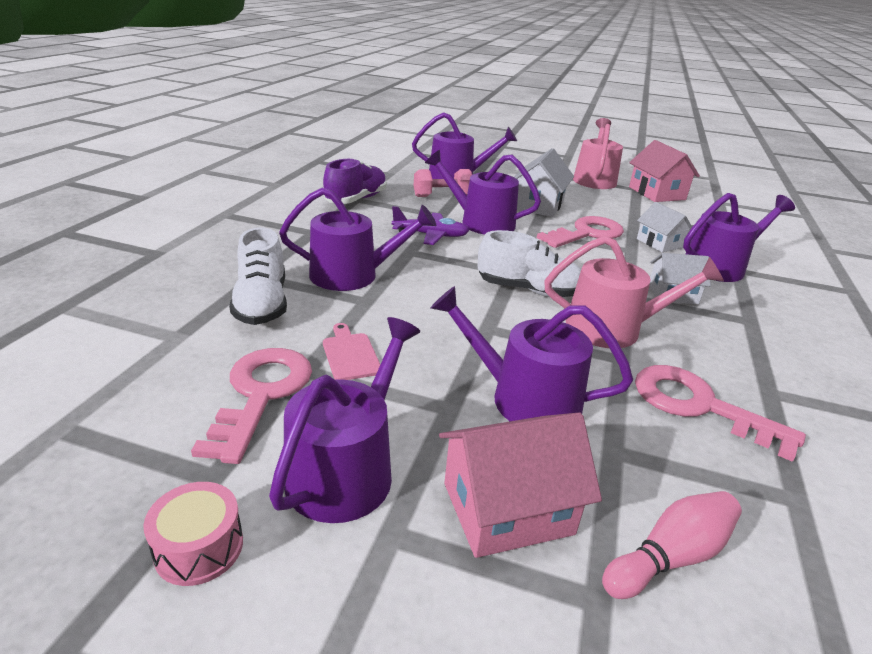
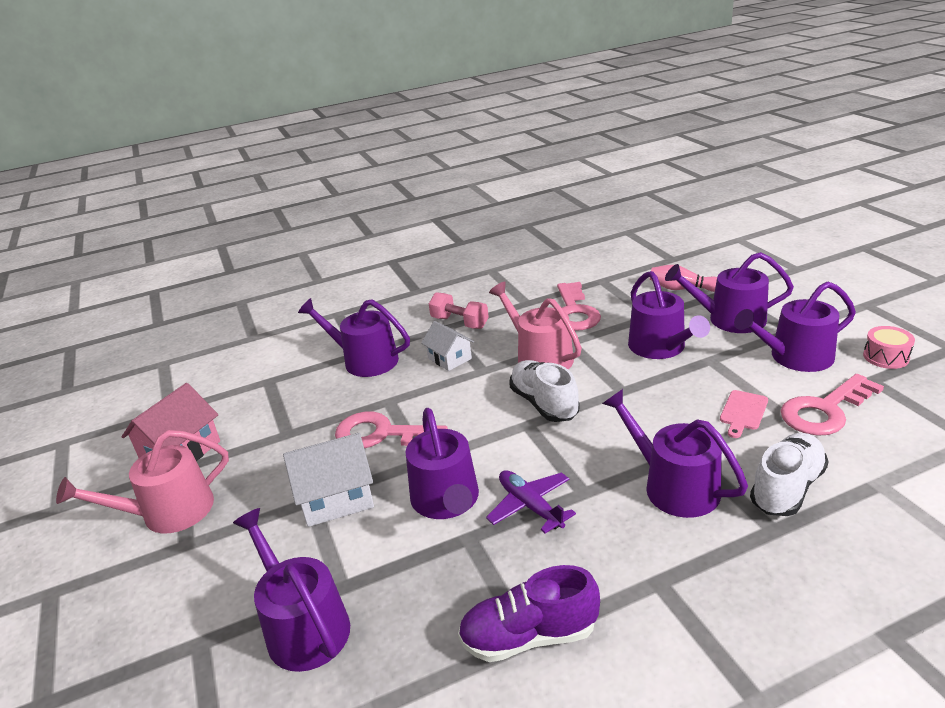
camera: 125 degrees left, 0 degrees up
pink dumbbell [414,169,472,197] -> pink dumbbell moved to [429,292,489,329]
pink house [439,412,602,558] -> purple watering can [665,252,794,333]
white house [637,202,692,252] -> none

